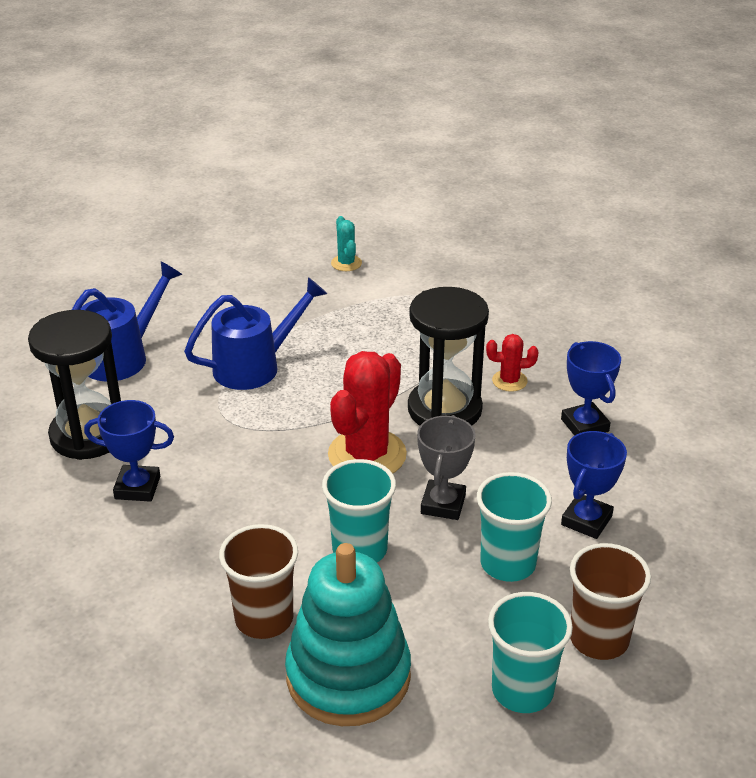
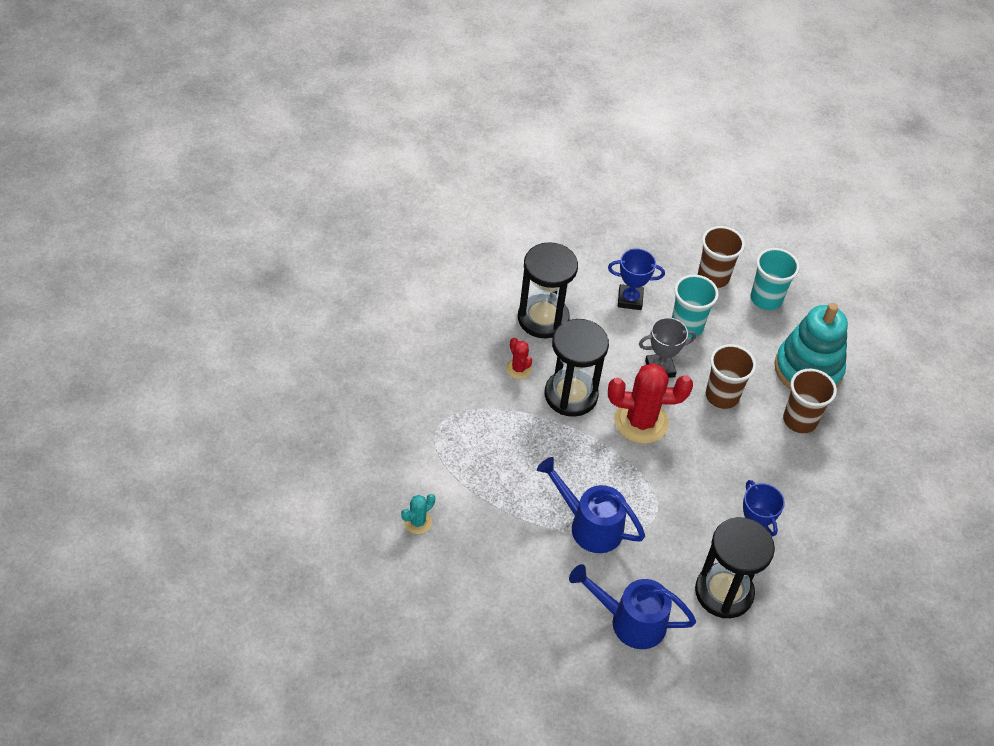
camera: 120 degrees left, 15 degrees up
turquoise cup [322,459,396,562] -> brown cup [706,344,756,409]
blue trophy [561,341,621,436] -> black hourglass [518,242,578,338]

